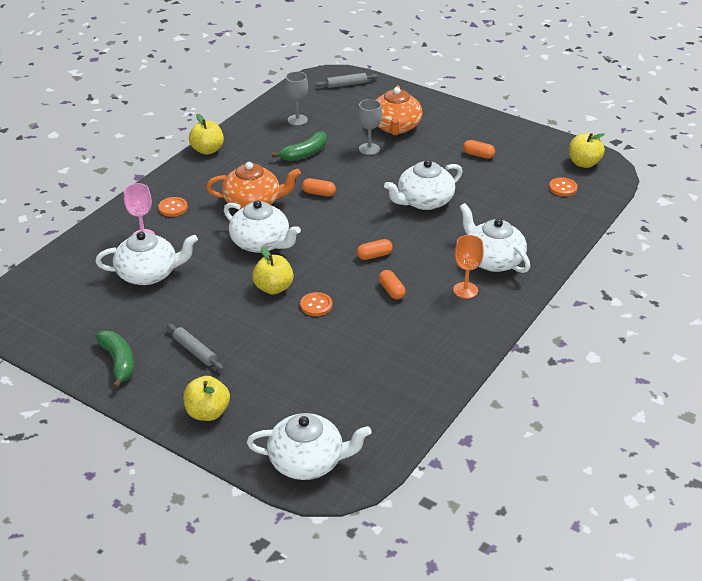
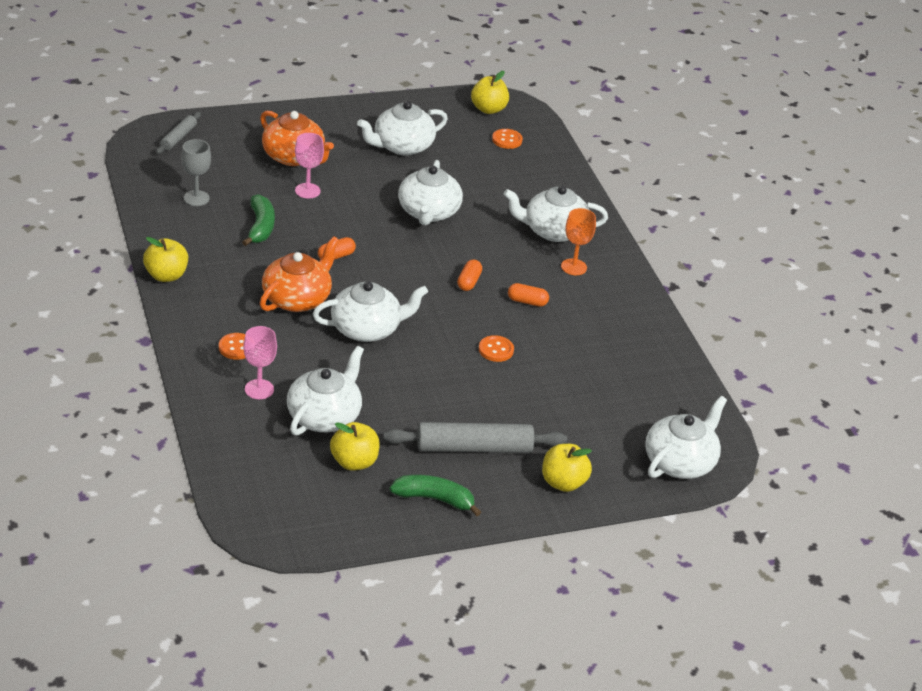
camera: 55 degrees left, 0 degrees up
grey rolling pin [167,323,224,371] -> grey rolling pin [383,422,567,453], size x1.84
yellow apple [252,247,294,295] -> yellow apple moved to [330,422,380,470]
grey goblet [358,99,382,155] -> pink goblet [295,133,324,198]
orange capsule [463,140,495,159] -> white teapot [357,101,448,156]

